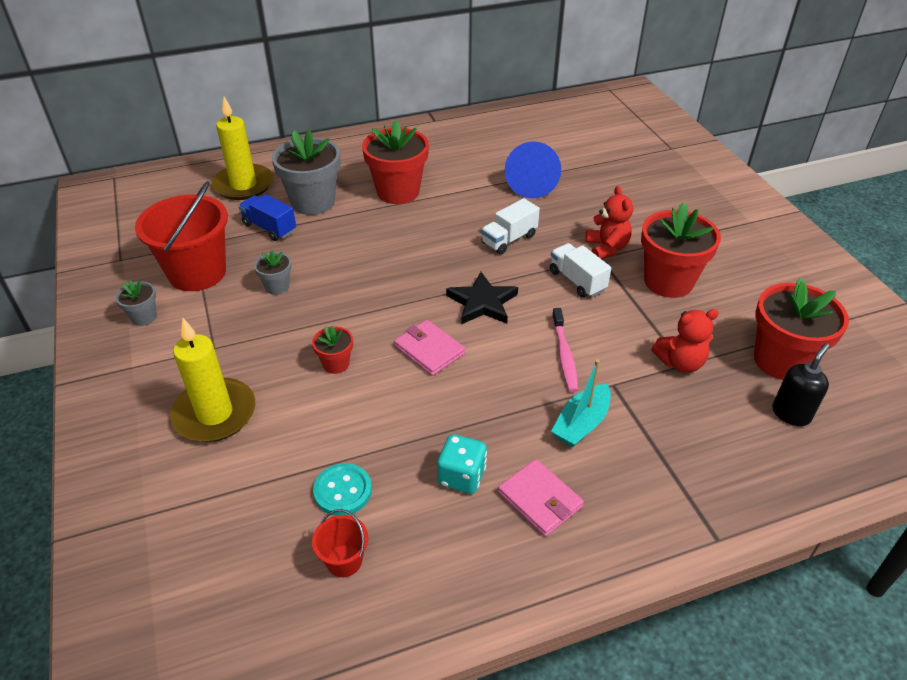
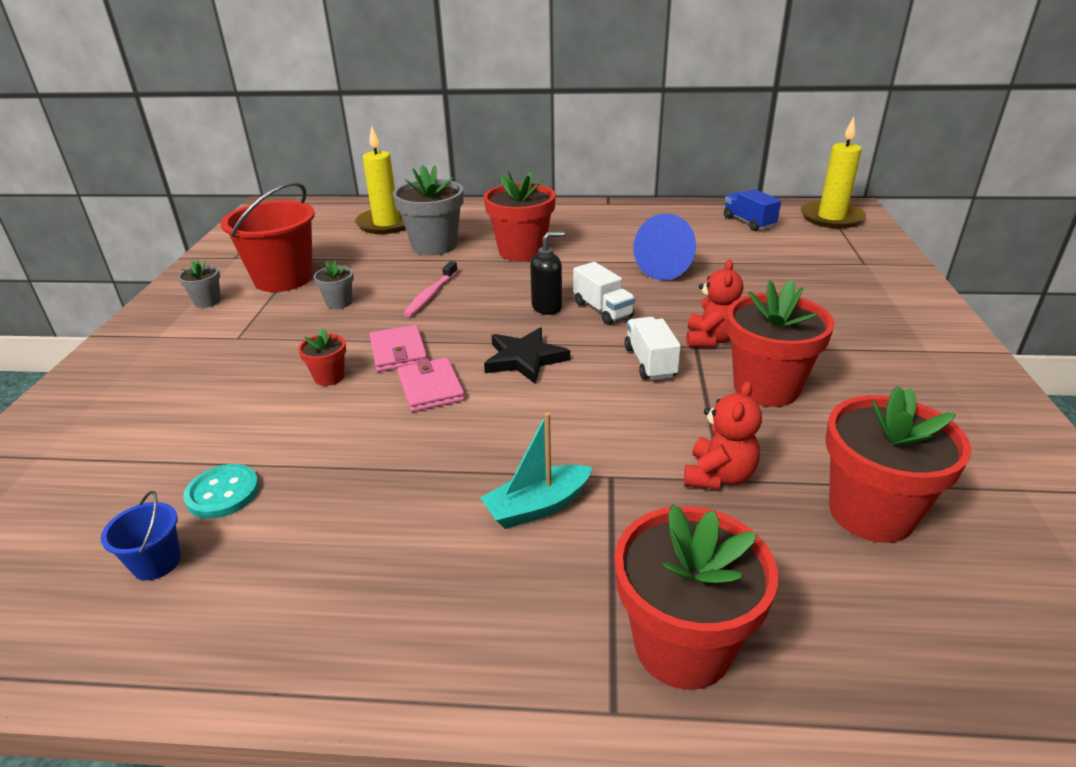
camera: 25 degrees right, 10 degrees down
yellow candle [170,318,255,442] -> yellow candle moved to [801,117,866,228]
blue truck [239,194,296,241] -> blue truck moved to [724,189,781,231]
red bucket [312,509,368,577] -> blue bucket [101,491,181,580]
turquoise dice [437,434,487,494] -> none
white truck [481,198,540,254] -> white truck turned 105 degrees counterclockwise [573,262,635,325]
pink wallet [498,459,584,537] -> pink wallet moved to [370,325,427,372]
pink toothbrush [552,308,578,392] -> pink toothbrush moved to [403,261,458,317]
red teddy bear [651,309,719,373] -> red teddy bear turned 75 degrees counterclockwise [684,381,762,489]
black soap dispenser [773,343,830,426] -> black soap dispenser moved to [530,231,565,315]
none -> red flower pot [615,504,778,690]

